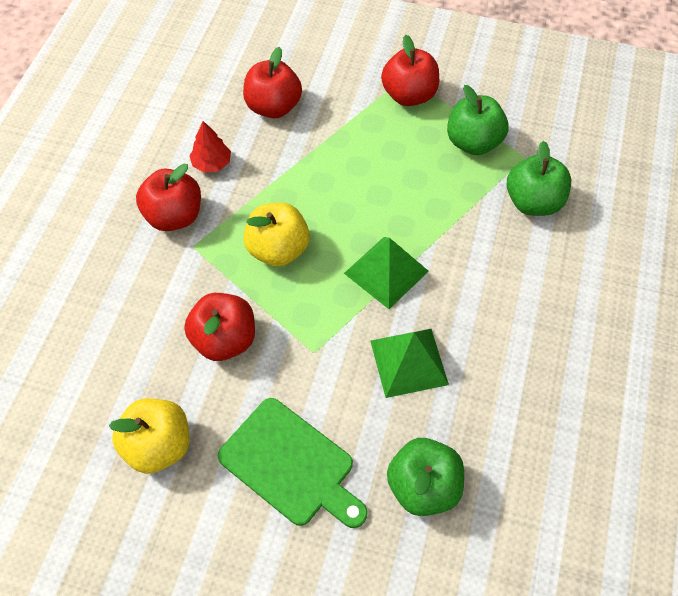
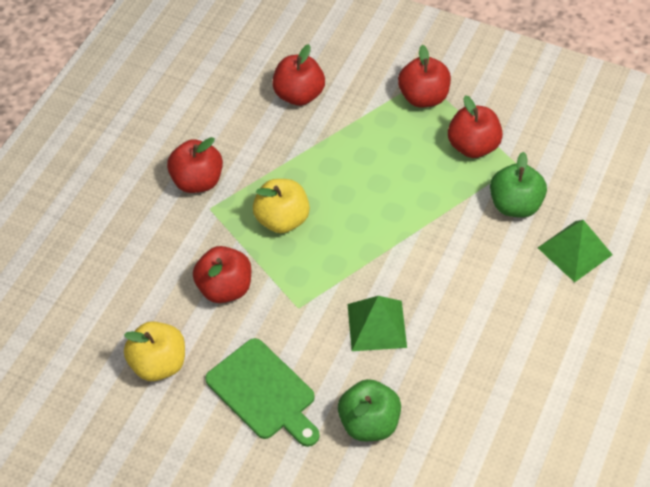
camera: 10 degrees right, 5 degrees down
red tree [189,121,231,173] -> none
green pyramid [344,237,429,309] -> green pyramid moved to [538,220,613,282]
green apple [447,85,509,155] -> red apple [448,95,503,158]

